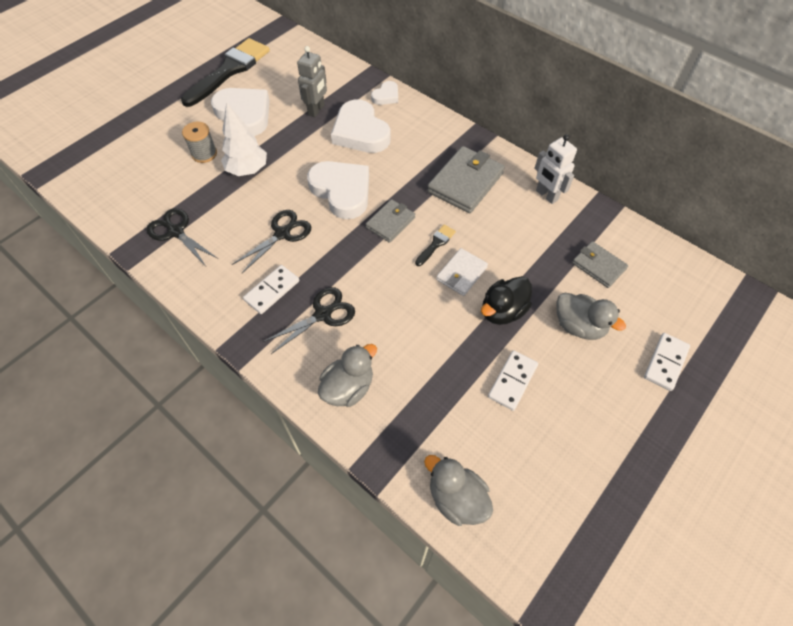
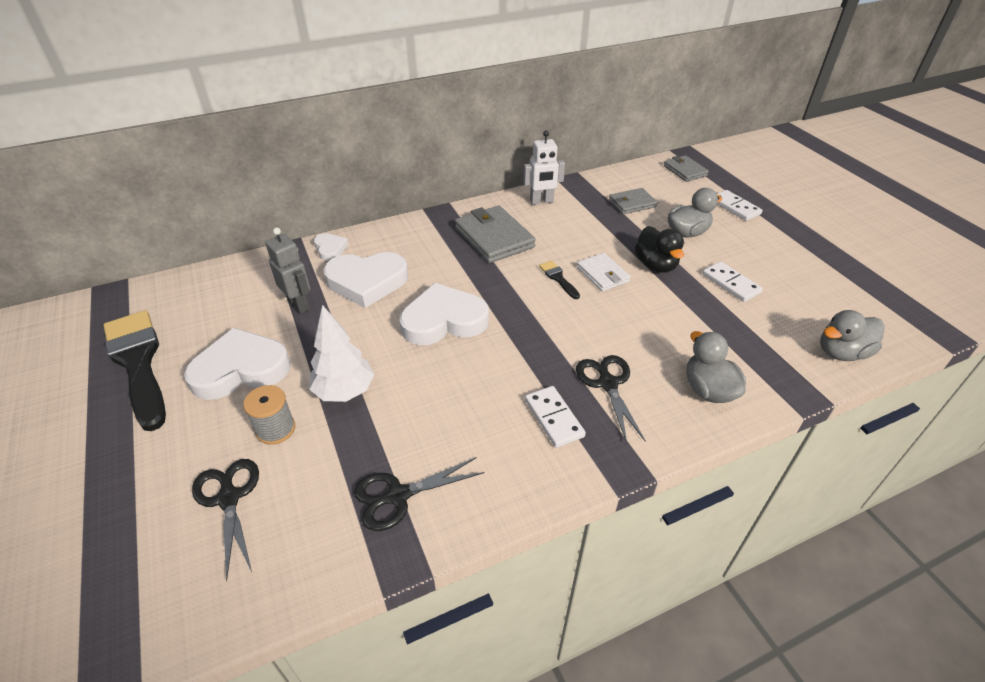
camera: 65 degrees left, 15 degrees down
black scissors [232,210,312,273] -> black scissors moved to [192,459,259,581]
grey wallet [366,199,415,243] -> grey wallet moved to [664,155,709,182]

